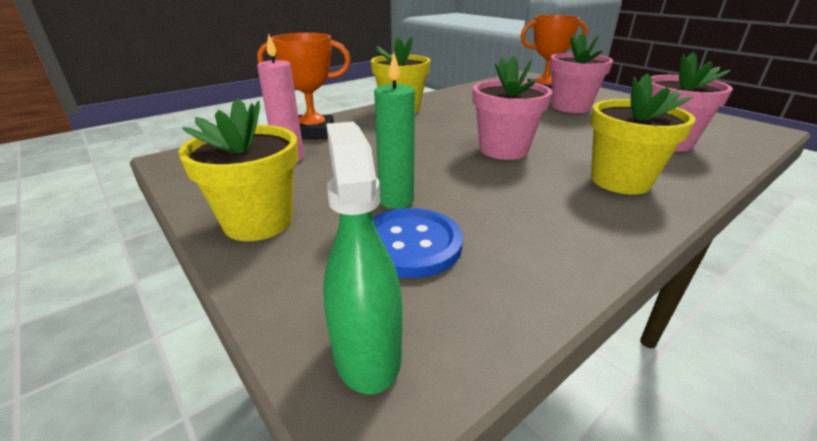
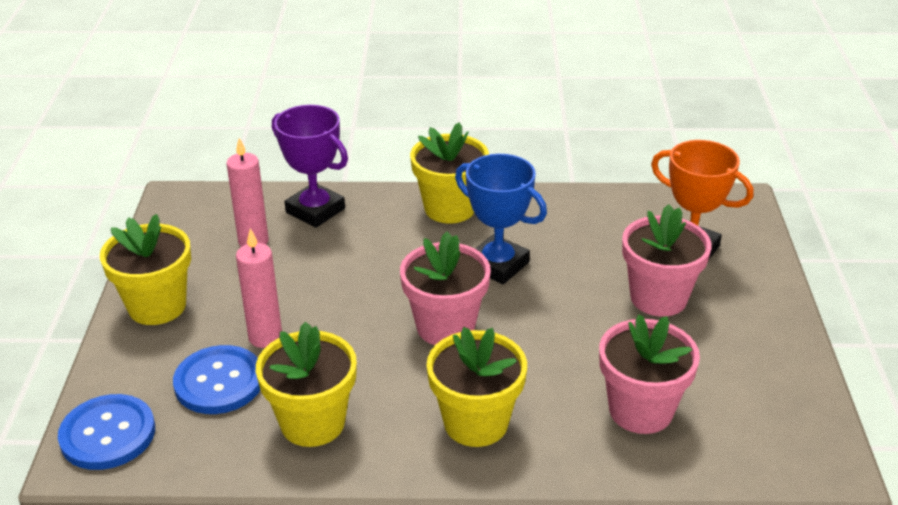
camera: 40 degrees right, 5 degrees up
orange trophy [257,33,351,139] -> purple trophy [272,105,348,228]
green spray bottle [323,122,402,395] -> blue button [58,394,155,470]
green candle [374,53,415,209] -> pink candle [236,228,282,348]
none -> yellow flower pot [256,322,357,447]
none -> blue trophy [455,154,547,284]

